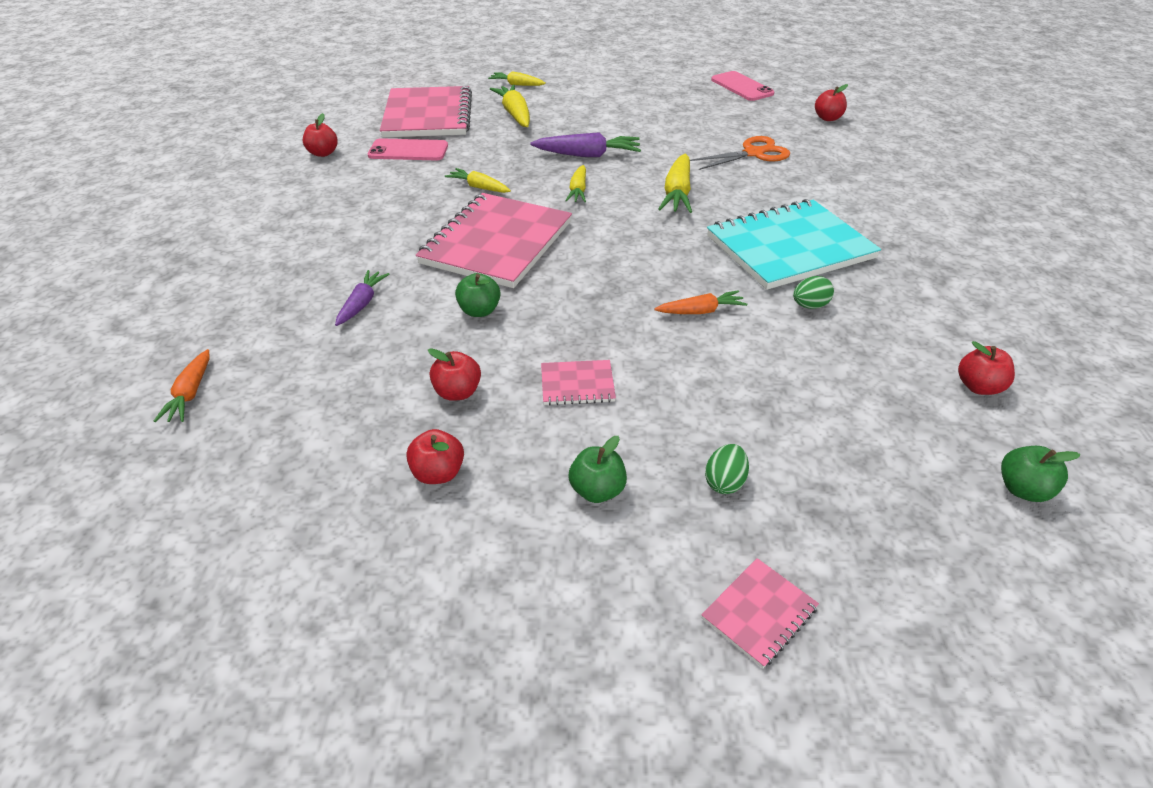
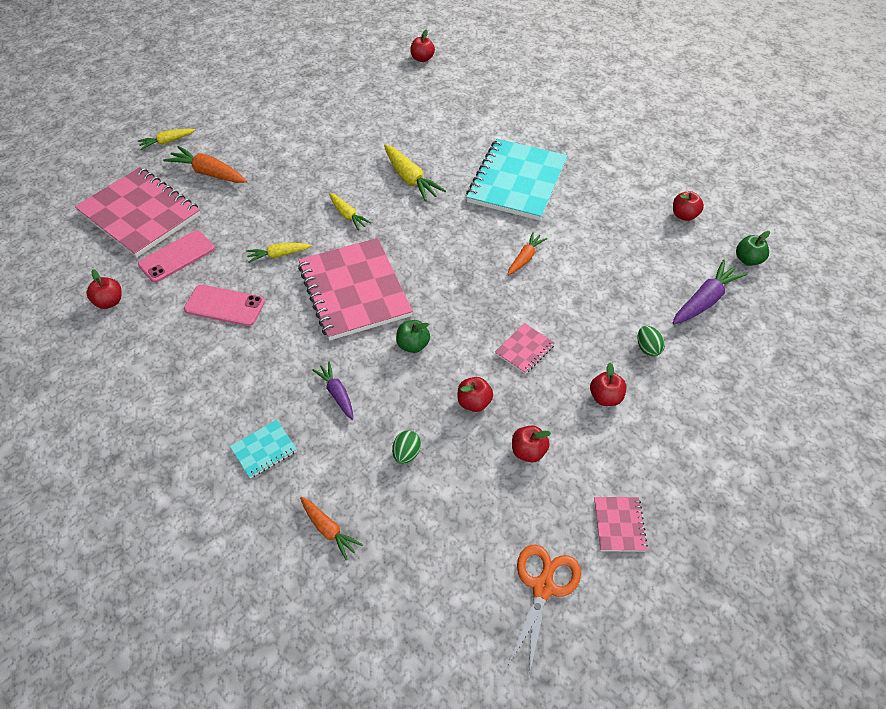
camera: 45 degrees left, 10 degrees up
yellow carrot [490,85,530,127] -> orange carrot [163,146,247,183]
purple carrot [530,133,641,157] -> purple carrot moved to [672,260,747,324]
green apple [569,436,627,503] -> red apple [590,363,626,406]
orange scissors [690,136,790,170] -> orange scissors moved to [506,545,581,676]
pink notebook [701,558,819,668] -> pink notebook moved to [594,497,648,552]
pink phone [711,71,774,101] -> pink phone moved to [184,285,265,326]
green egg [793,276,834,309] -> green egg moved to [392,431,421,464]
none -> turquoise notebook [230,420,297,478]

